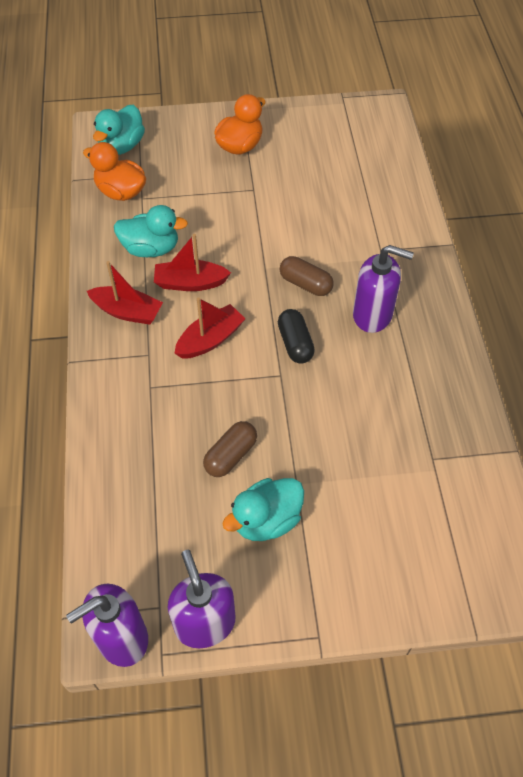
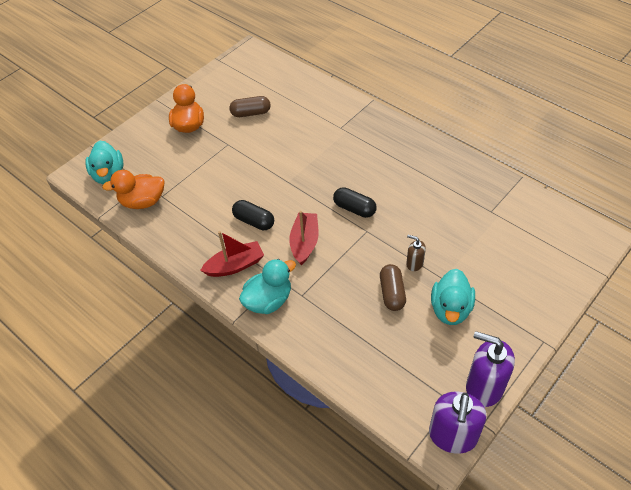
camera: 40 degrees left, 5 degrees down
turquoise duck [114,205,188,257] -> turquoise duck moved to [239,259,296,314]
red boat [154,234,231,291] -> black capsule [232,200,274,230]
brown capsule [280,256,334,296] -> brown capsule moved to [230,96,271,117]
purple soap dispenser [353,245,414,333] -> none
none -> brown soap dispenser [406,235,426,271]

